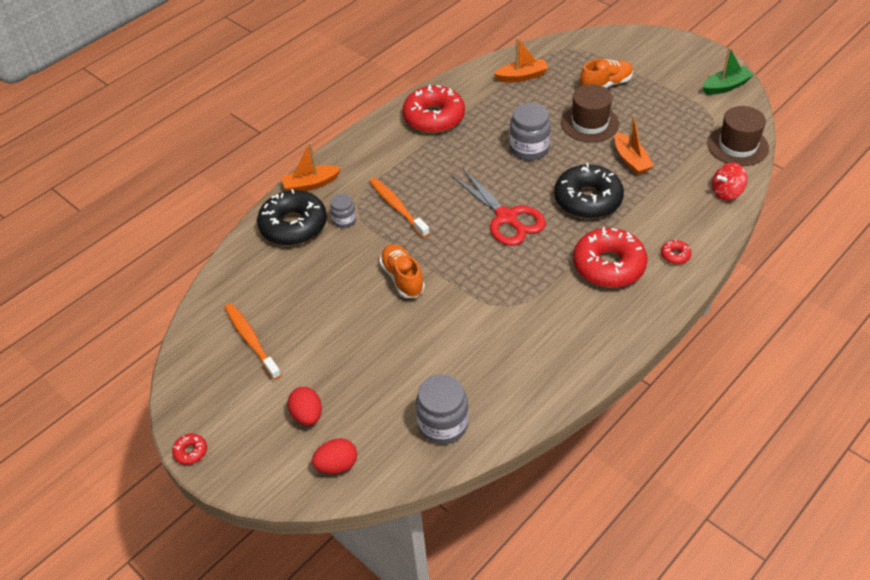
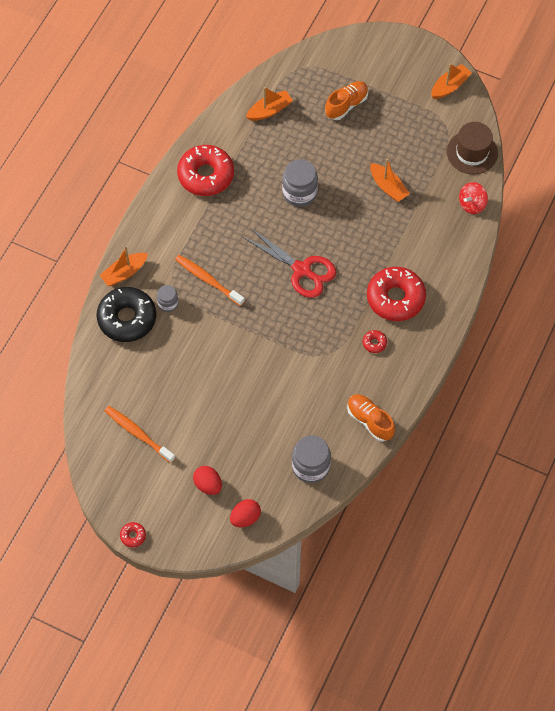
camera: 20 degrees left, 15 degrees up
orange shoe [379,244,425,298] -> orange shoe moved to [347,394,395,442]
black donut [554,163,624,219] -> none
brown hat [561,84,619,142] -> none
red donut [661,240,692,264] -> red donut moved to [363,330,387,353]
green boat [702,47,753,95] -> orange boat [431,63,472,99]

